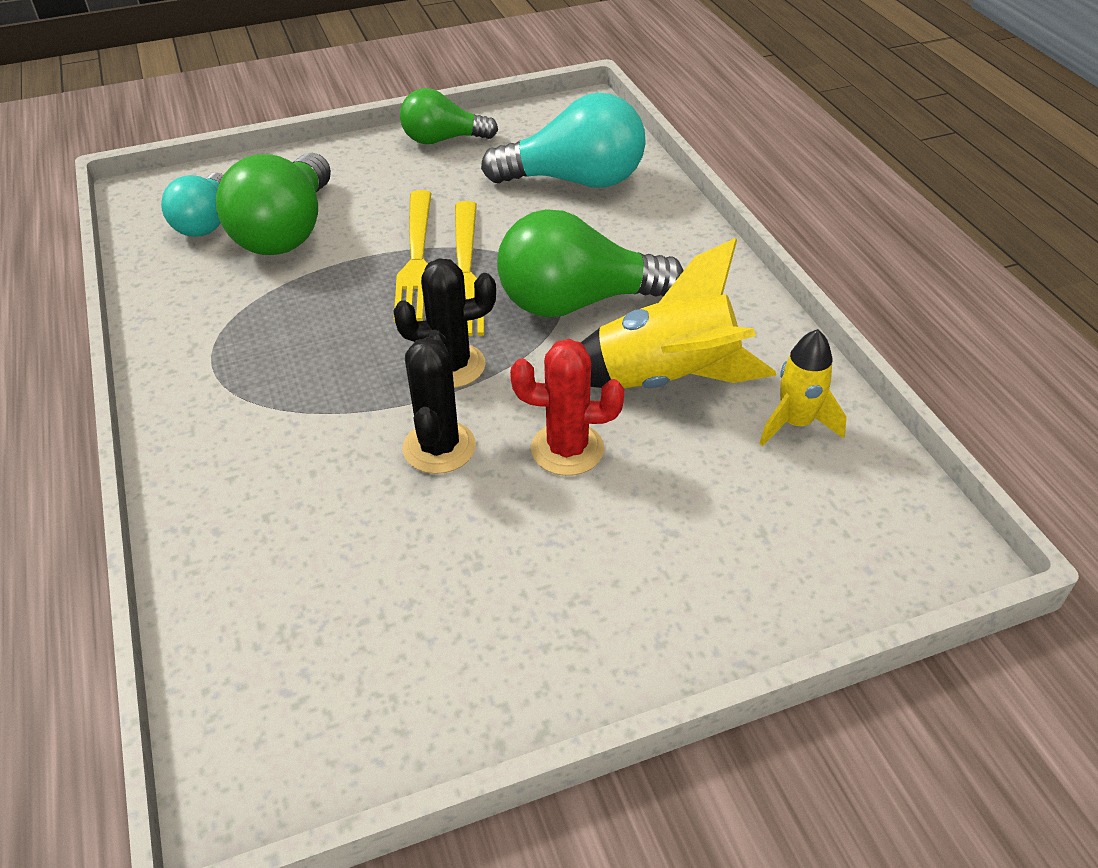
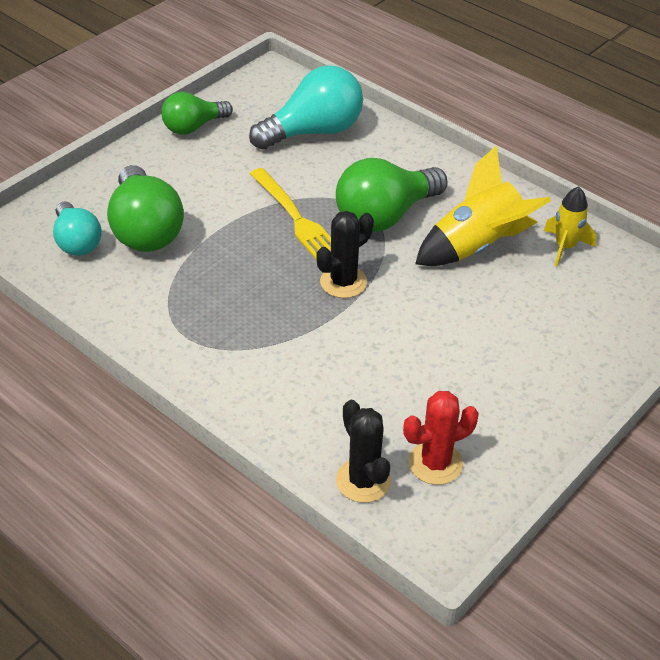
camera: 30 degrees left, 0 degrees up
yellow fork [394,190,431,322] -> none
black cactus [403,330,476,474] -> black cactus moved to [336,400,391,503]
red cactus [510,339,624,476] -> red cactus moved to [403,391,479,485]

